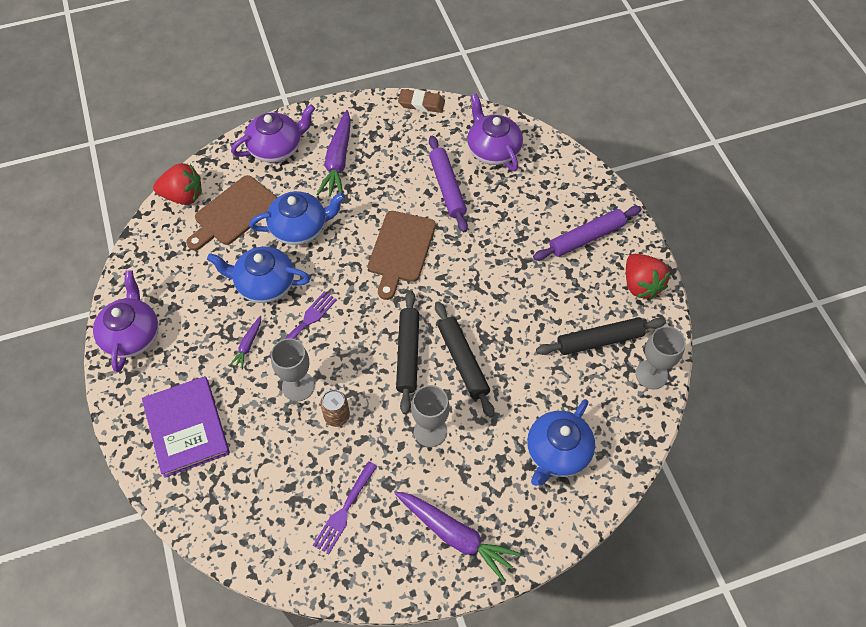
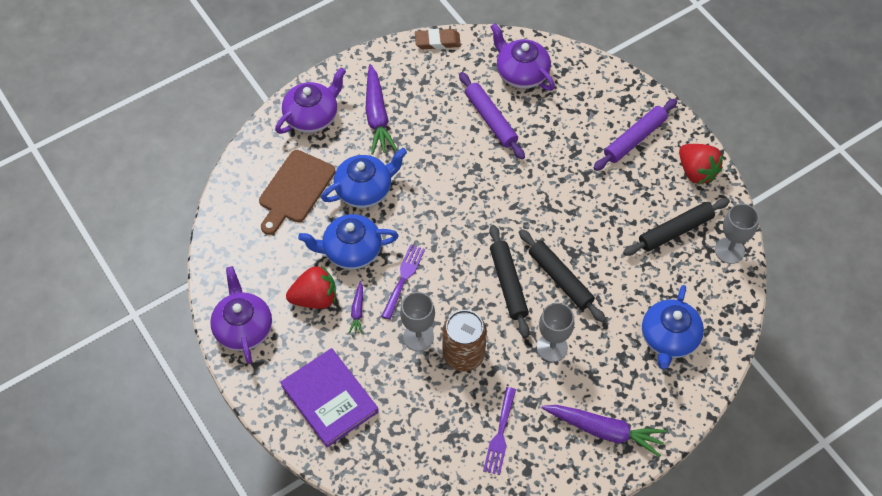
camera: 15 degrees left, 0 degrees up
red strawberry [153,163,202,205] -> red strawberry moved to [286,266,336,309]
brown can [320,390,350,427] -> brown can [442,310,487,371], size x1.73
brown cutting board [368,211,436,300] -> none

